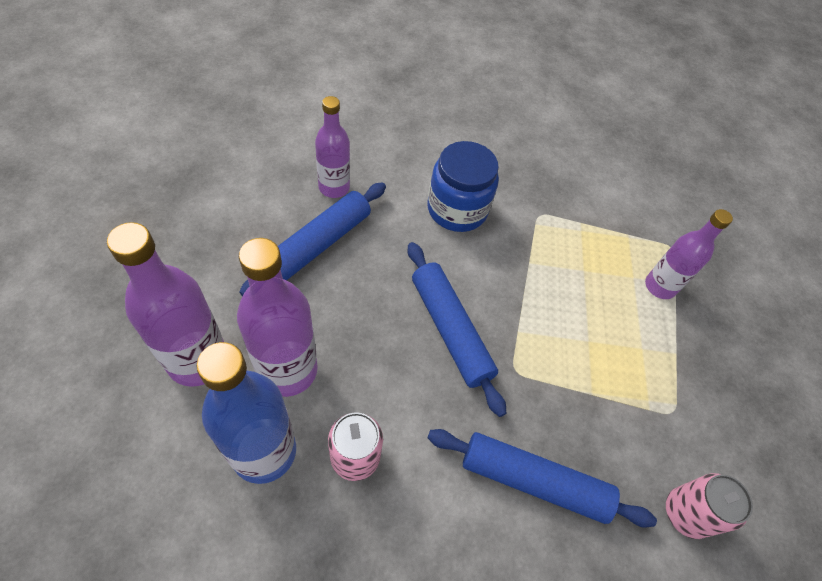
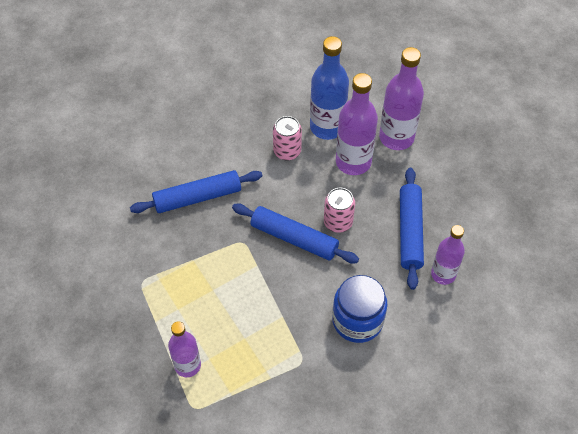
camera: 150 degrees right, 0 degrees up
pink can [666,473,753,539] -> pink can moved to [324,188,355,233]

